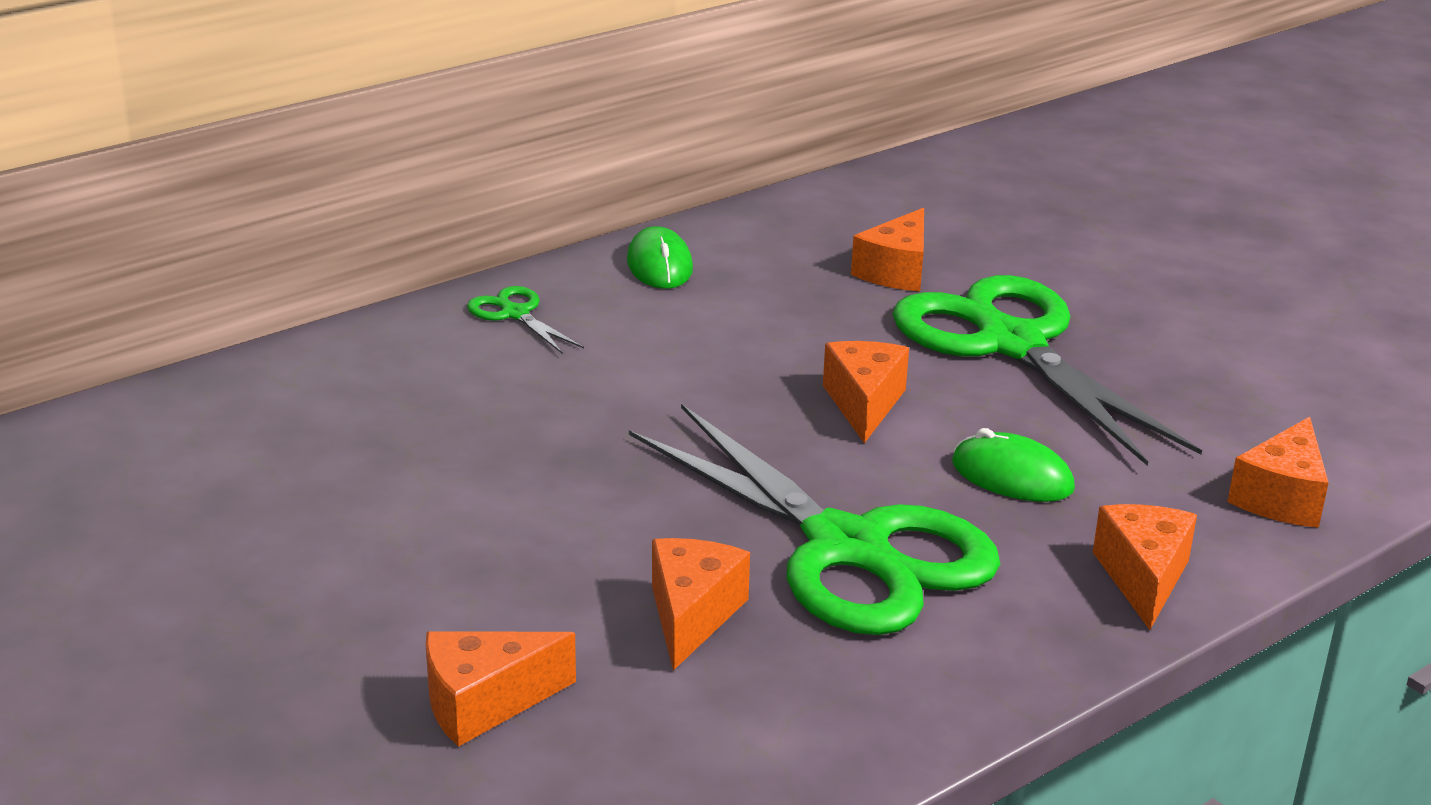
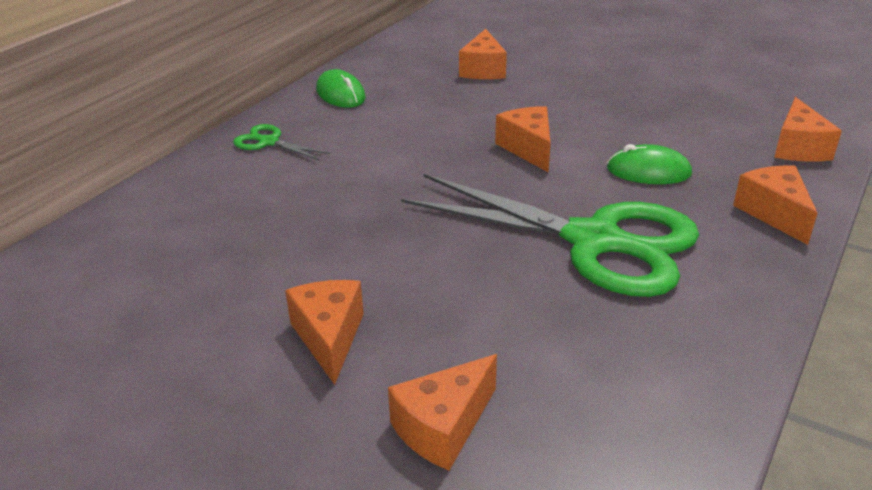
camera: 20 degrees left, 5 degrees up
orange cheese [652,538,750,671] -> orange cheese moved to [285,280,364,385]
green scissors [893,275,1202,466] -> none

